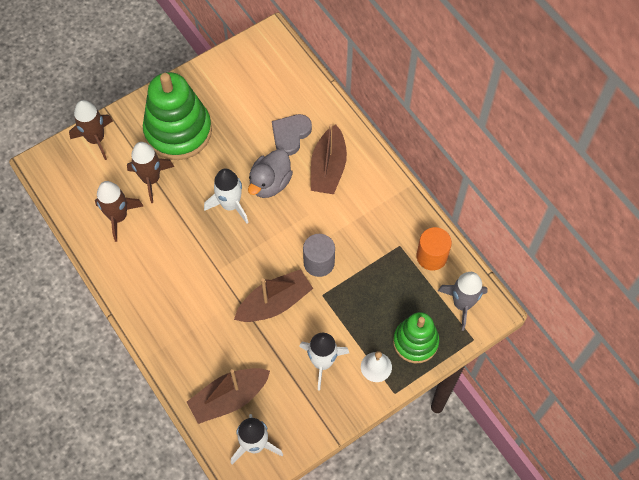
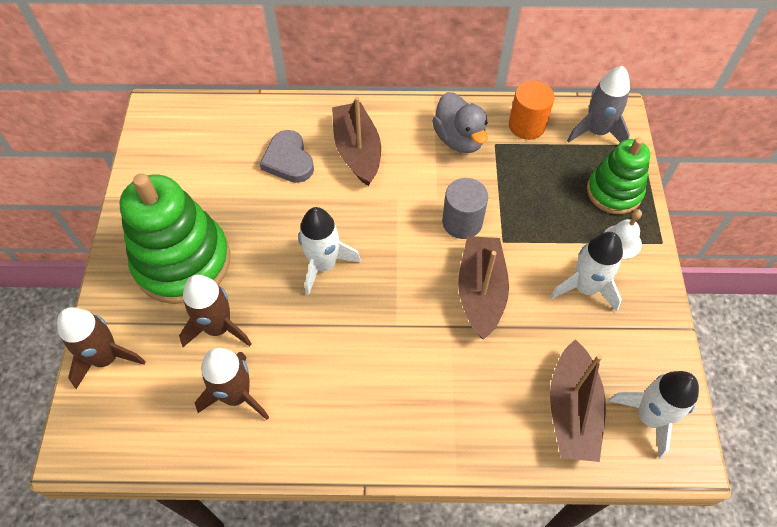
camera: 55 degrees left, 5 degrees down
grey duck [248,149,293,198] -> grey duck moved to [432,92,488,153]
brown boat [311,124,347,194] -> brown boat turned 150 degrees counterclockwise [332,97,381,186]

